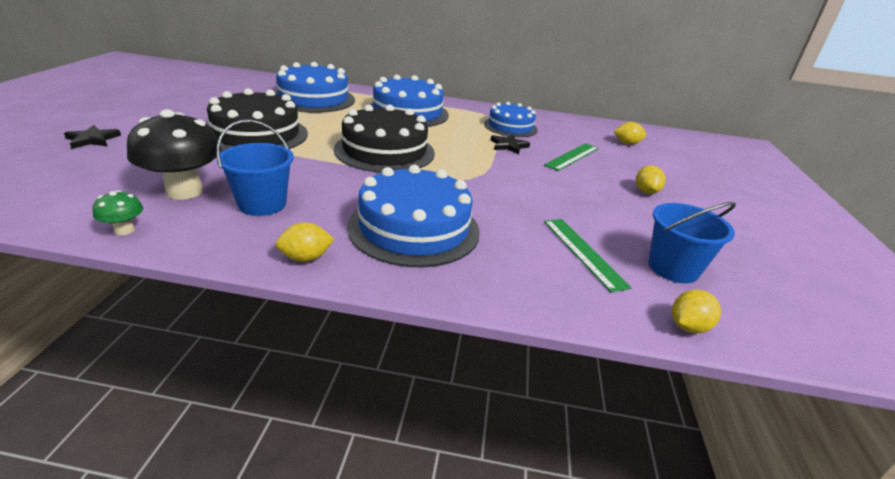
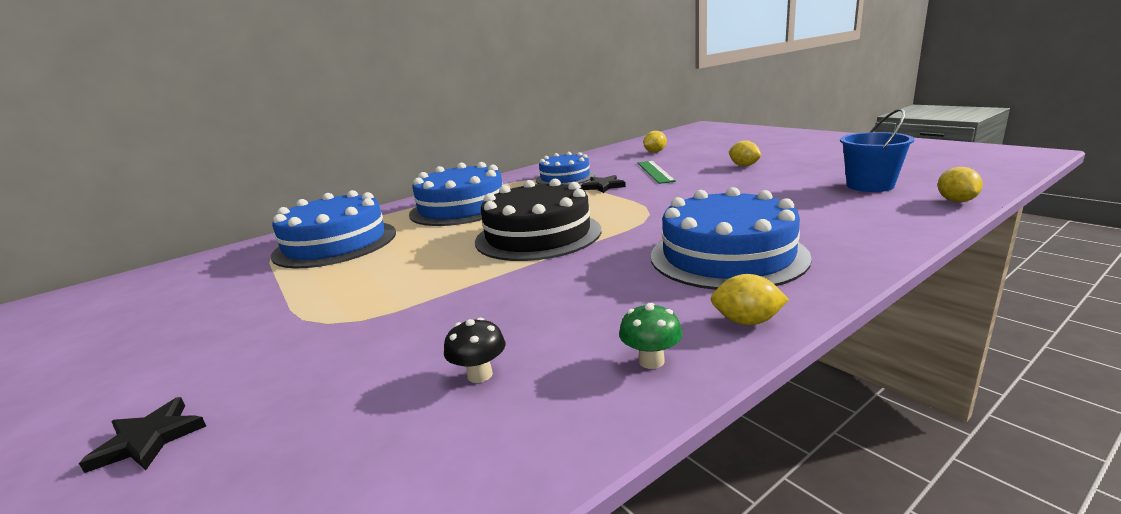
camera: 40 degrees left, 10 degrees down
green mushroom [93,190,143,235] -> green mushroom moved to [619,303,683,369]
black mushroom [127,109,221,199] -> black mushroom [444,317,506,383], size x0.46
black cake [207,88,308,151] -> none
blue bucket [216,119,294,216] -> none
yellow lemon [275,222,335,262] -> yellow lemon turned 75 degrees clockwise [711,274,789,325]
green ruler [544,219,632,292] -> none

